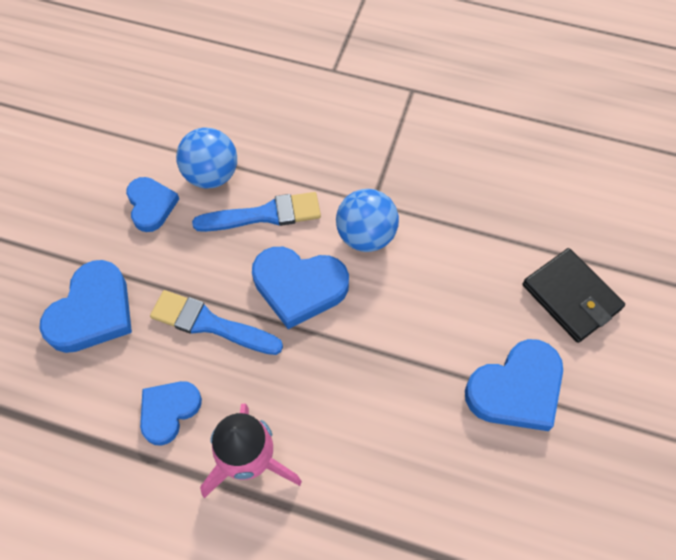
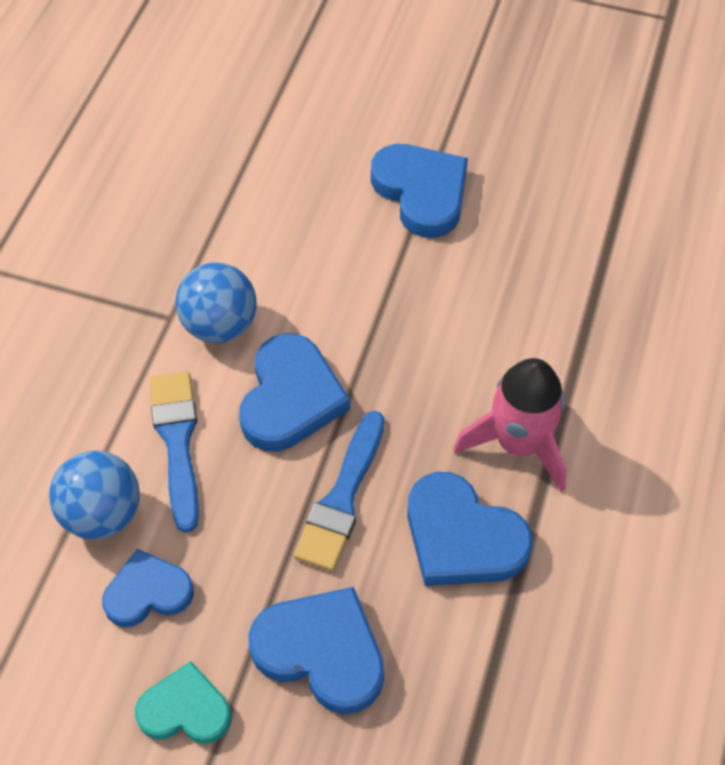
camera: 90 degrees left, 5 degrees down
blue heart [140,381,202,446] -> blue heart [407,472,533,586], size x1.54
black wallet [522,248,625,343] -> none
none -> turquoise heart [135,661,231,744]

